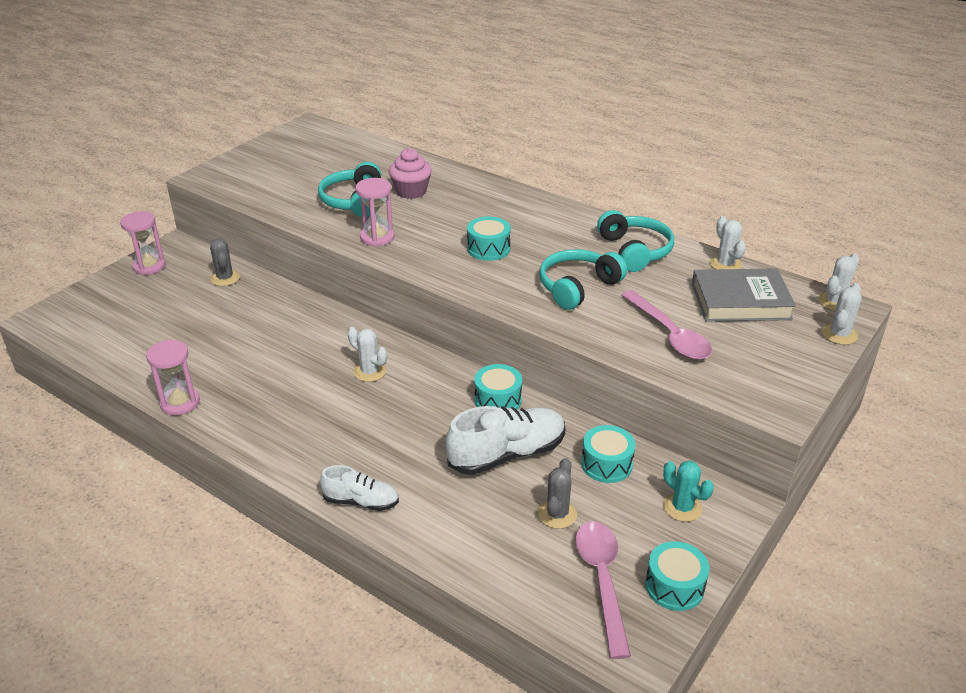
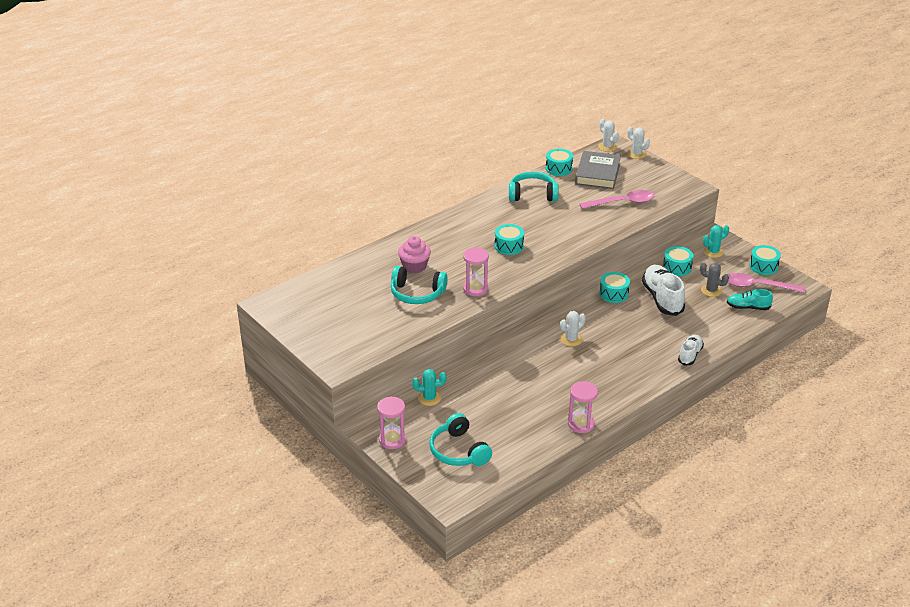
camera: 75 degrees left, 0 degrees up
grey cactus [210,238,240,286] -> turquoise cactus [412,369,447,406]
turquoise headphones [539,249,627,310] -> turquoise headphones moved to [429,413,492,466]
white cactus [710,216,746,269] -> turquoise drum [546,149,573,176]
none -> turquoise shoe [727,289,773,310]

